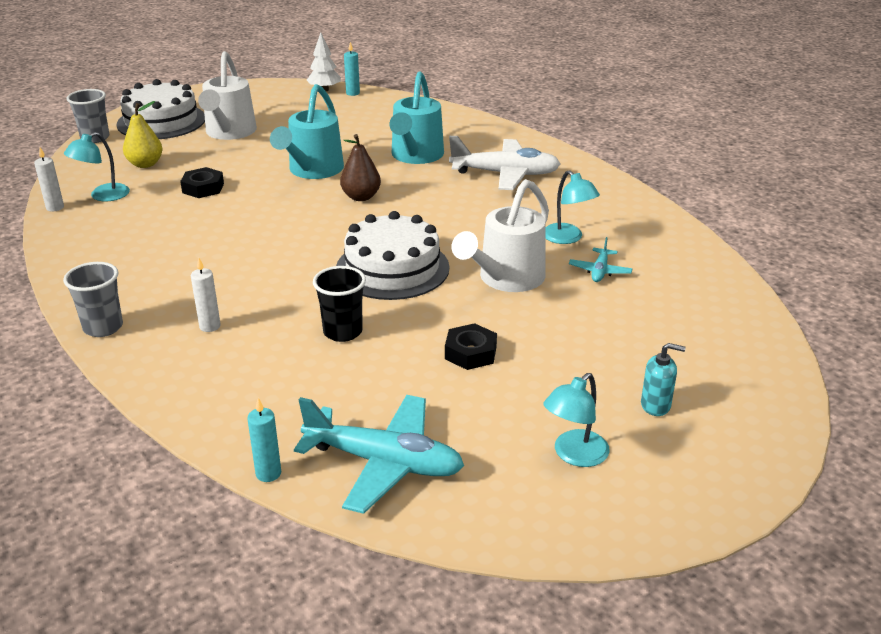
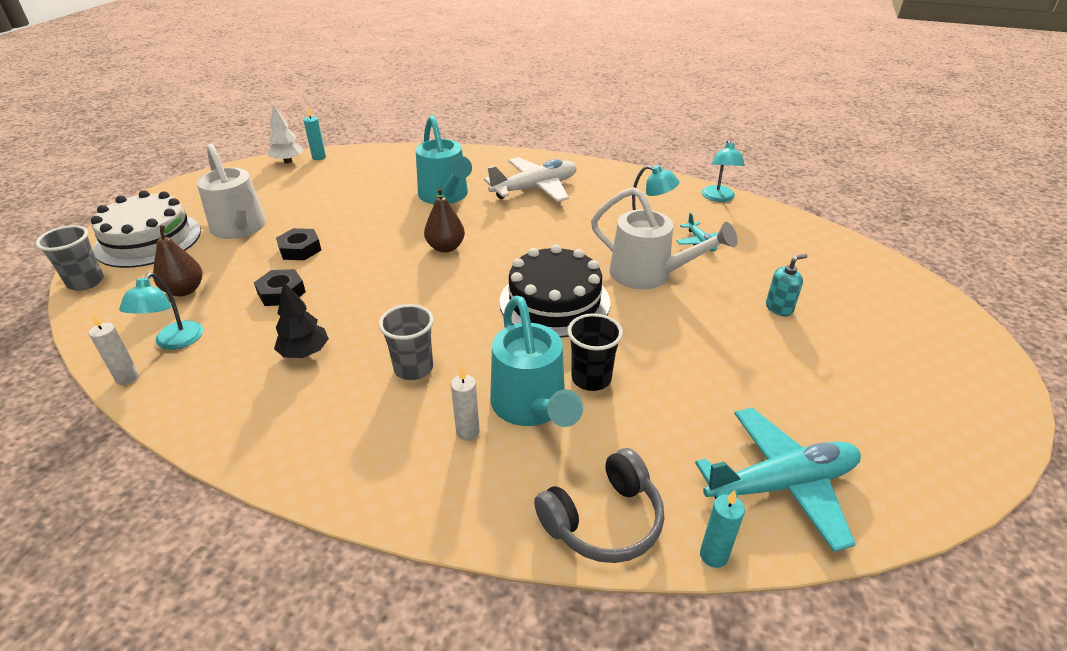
camera: 35 degrees left, 5 degrees up
grey cup [63,262,123,337] -> grey cup moved to [379,304,434,380]
yellow pear [123,101,163,168] -> brown pear [153,217,202,296]
turquoise watering can [270,84,344,179] -> turquoise watering can moved to [490,296,583,427]
white cake [336,211,449,300] -> black cake [499,244,610,338]
black nut [445,323,497,370] -> black nut moved to [276,228,321,260]
white watering can [451,179,549,292] -> white watering can turned 60 degrees counterclockwise [591,187,738,289]
turquoise lamp [544,373,610,467] -> turquoise lamp moved to [702,140,745,202]
turquoise soap dispenser [641,343,686,416] -> turquoise soap dispenser moved to [766,254,808,316]
none -> black tree [274,281,329,358]
none -> grey headphones [534,448,664,563]

